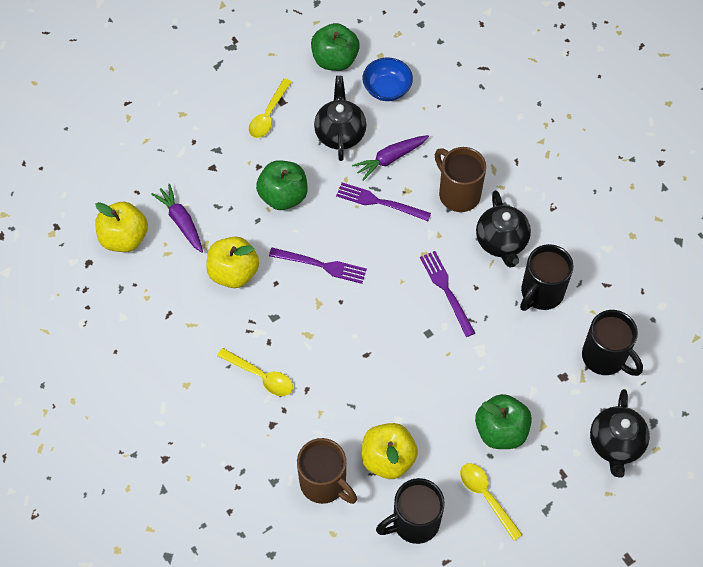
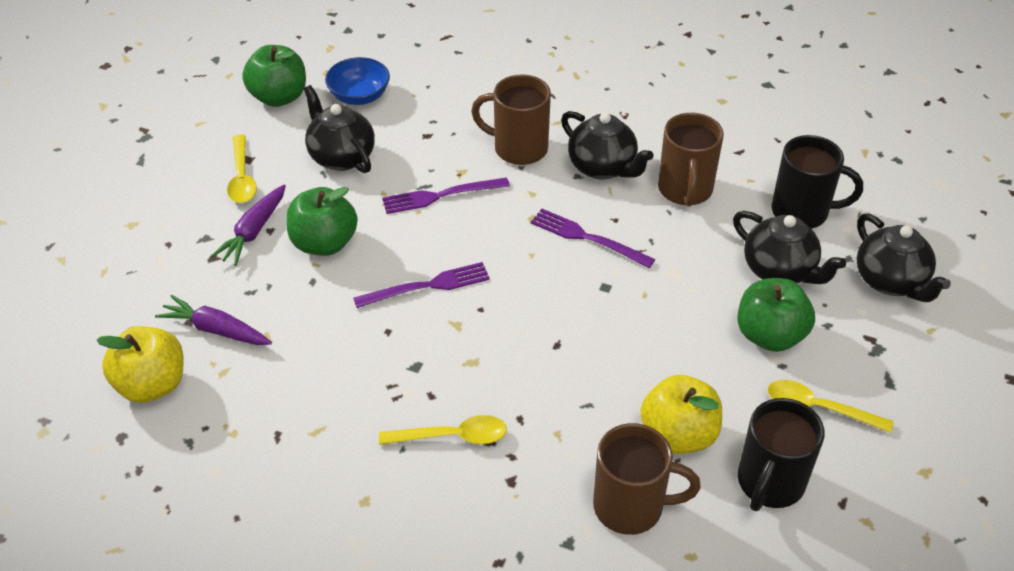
camera: 35 degrees left, 15 degrees down
yellow apple [206,236,259,288] -> none
purple carrot [352,135,429,181] -> purple carrot moved to [210,184,286,266]
black mug [520,244,573,311] -> brown mug [658,113,724,206]
none -> black teapot [733,211,846,284]

